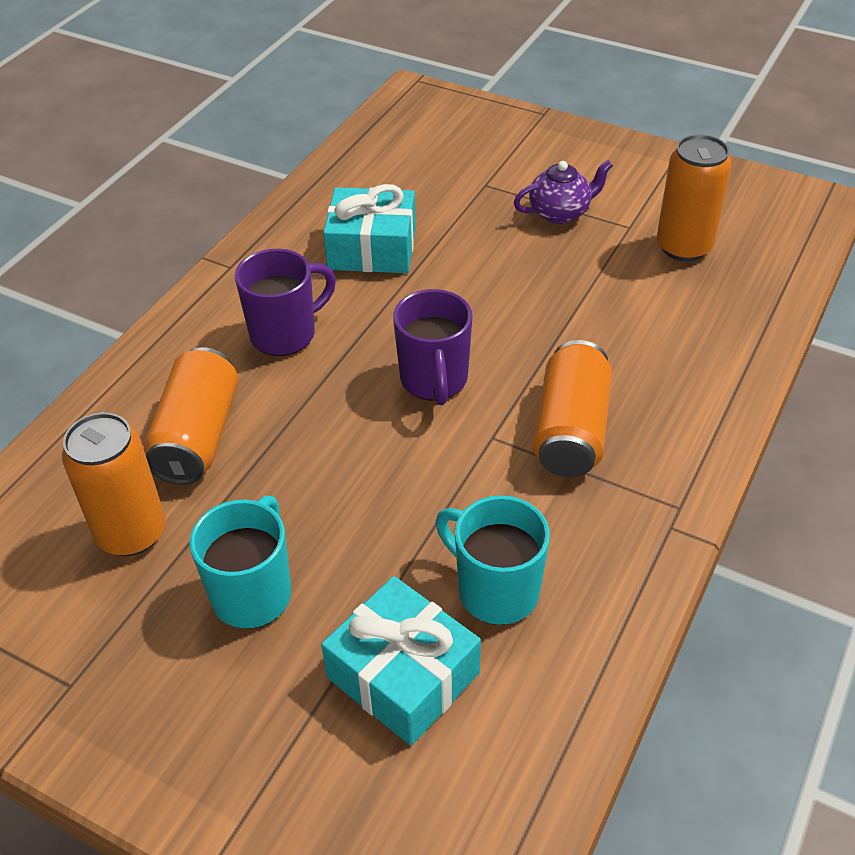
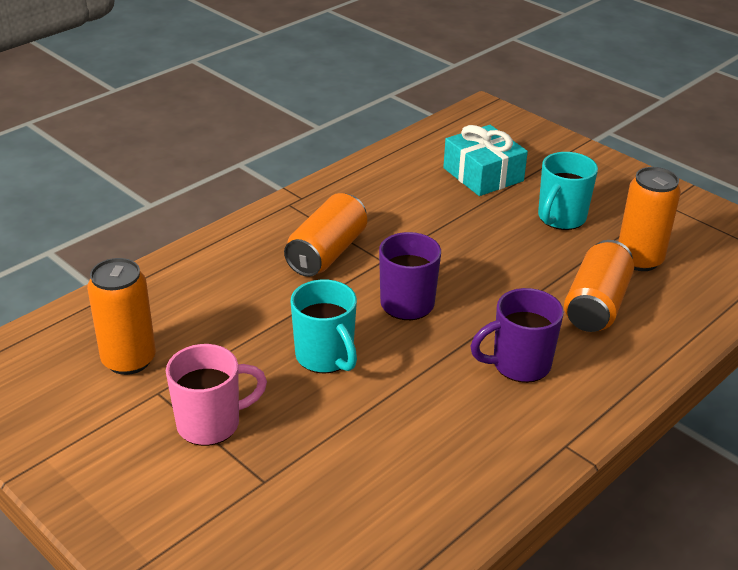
camera: 165 degrees left, 10 degrees down
turquoise gift [323,184,416,273] -> none
turquoise mug [435,495,550,625] -> turquoise mug moved to [291,279,357,374]
purple teapot [514,160,613,224] -> pink mug [166,344,267,446]

